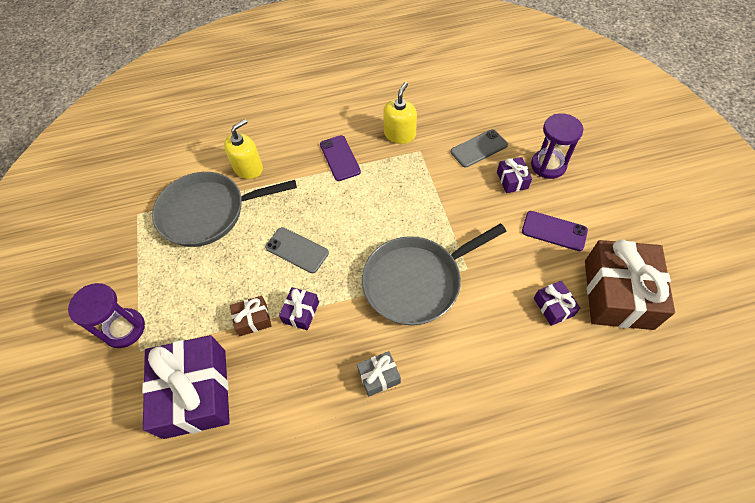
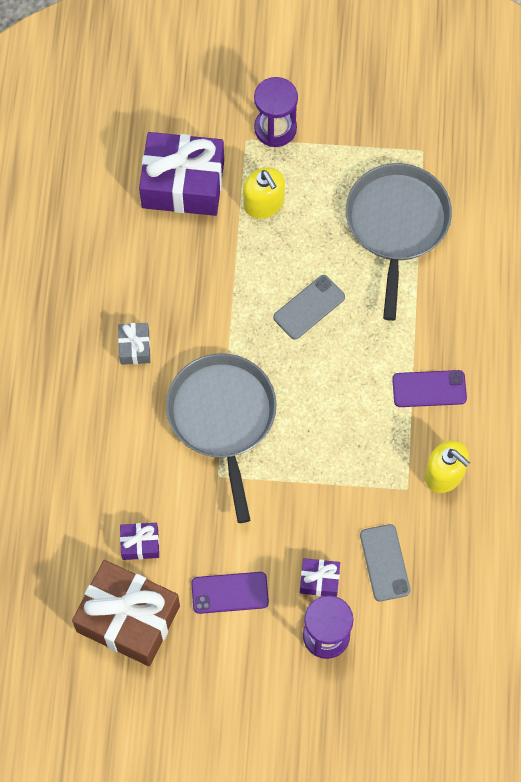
camera: 105 degrees right, 10 degrees up
yellow soap dispenser [224,119,263,179] -> yellow soap dispenser moved to [243,168,285,219]
brown gift [230,296,272,336] -> none
purple gift [279,287,319,330] -> none
purple phone [522,211,588,251] -> purple phone turned 45 degrees clockwise [191,572,269,614]

